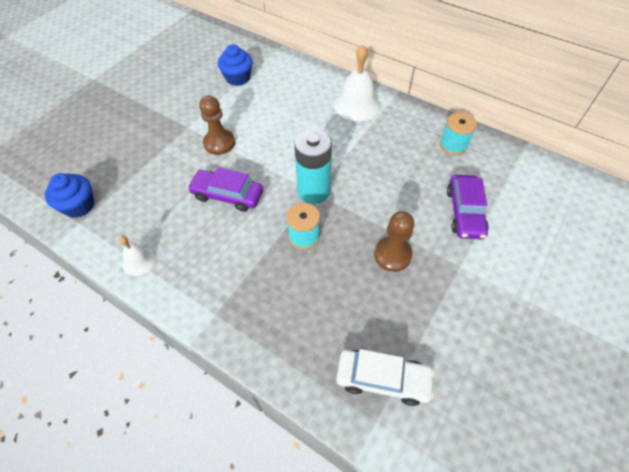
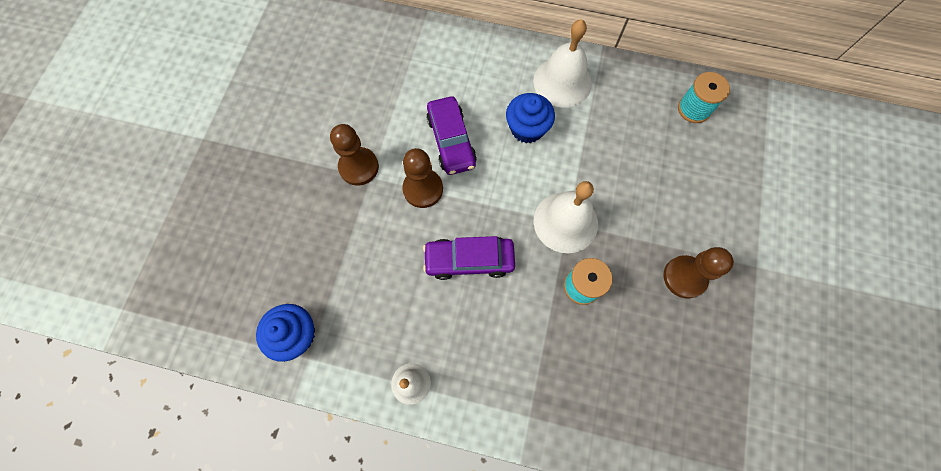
camera: 20 degrees left, 15 degrees up
blue cupcake [218,44,253,86] -> blue cupcake moved to [506,93,555,143]
turquoise battery [294,129,332,204] -> white bell [534,181,598,253]
white car [336,349,435,406] -> none
purple car [447,175,489,239] -> purple car moved to [426,96,477,175]
none -> brown pawn [330,124,379,186]

